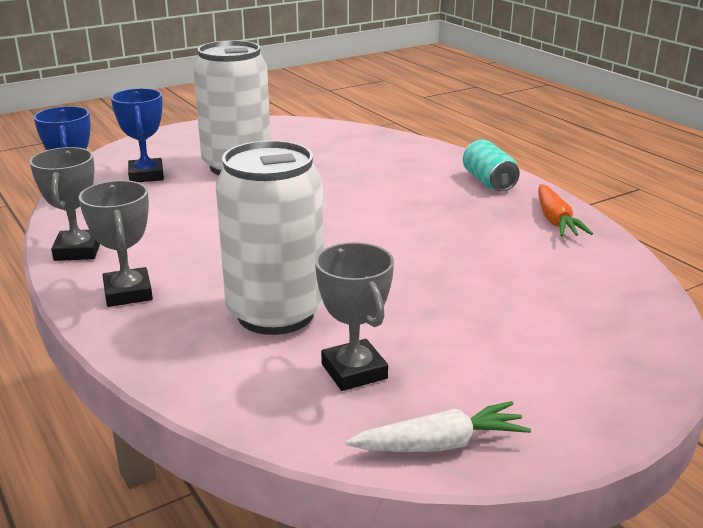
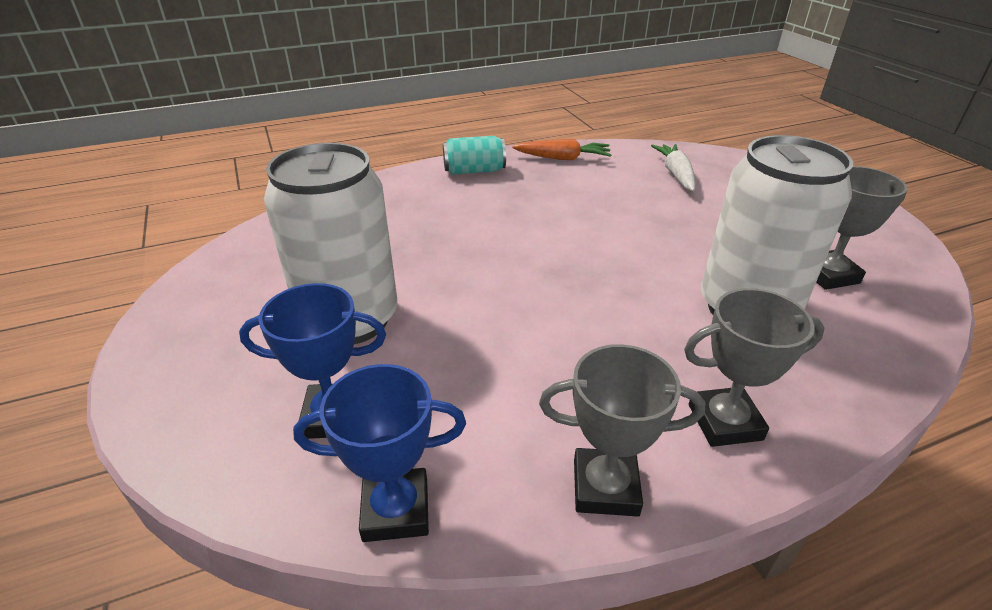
camera: 80 degrees left, 10 degrees up
white carrot [346,401,531,452] -> white carrot moved to [651,144,696,191]

